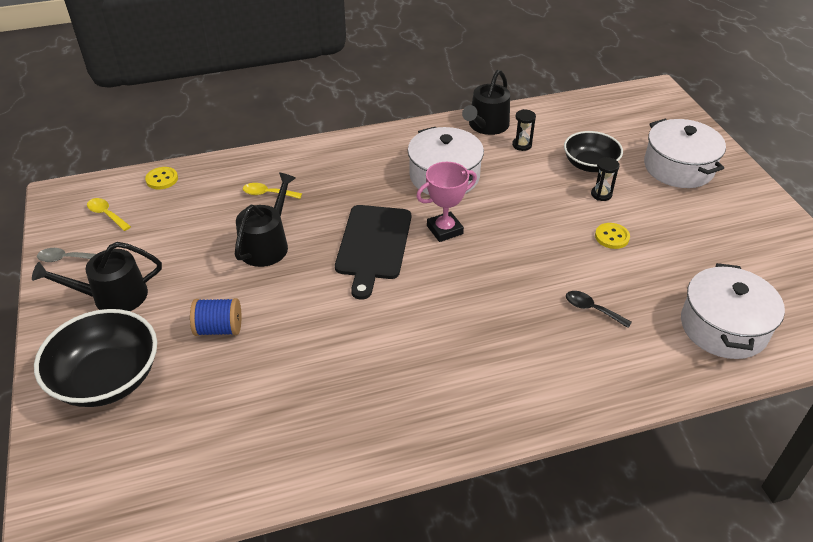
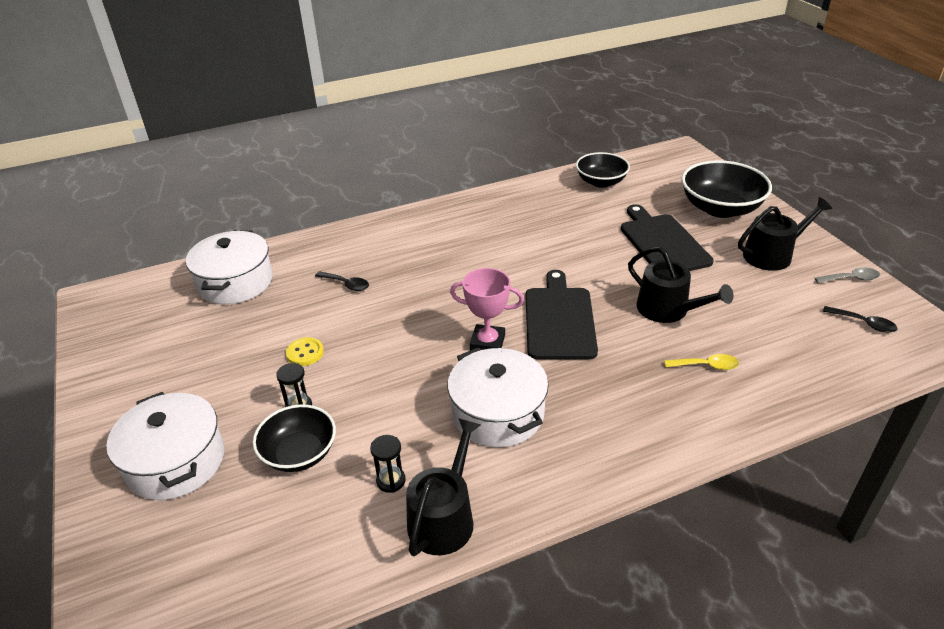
camera: 175 degrees right, 5 degrees down
yellow spoon [87,198,131,231] -> black spoon [823,306,897,333]
yellow button [145,167,178,189] -> none
blue spool [190,298,241,336] -> black cutting board [621,204,714,271]
black watering can [235,172,296,267] -> black watering can turned 60 degrees counterclockwise [628,247,734,323]
pink trophy [416,162,477,242] -> pink trophy turned 45 degrees clockwise [450,268,524,350]
none -> black bowl [576,152,630,188]

